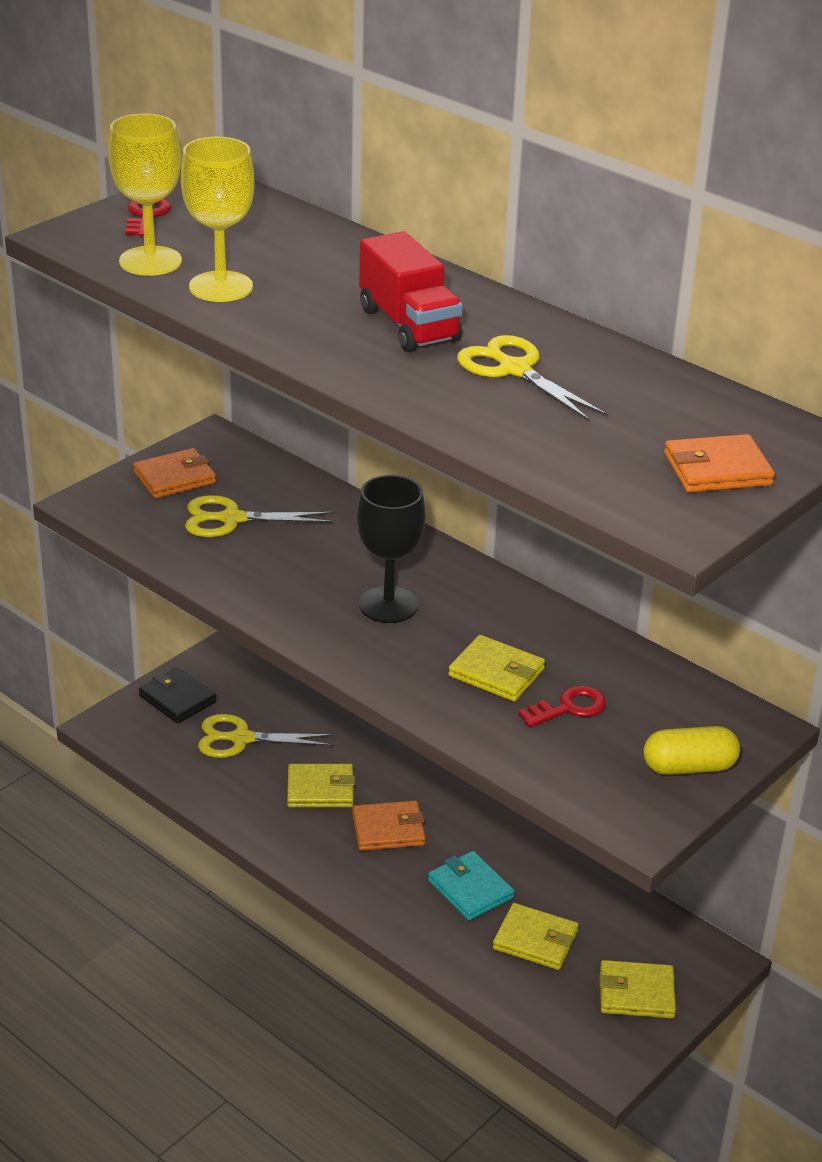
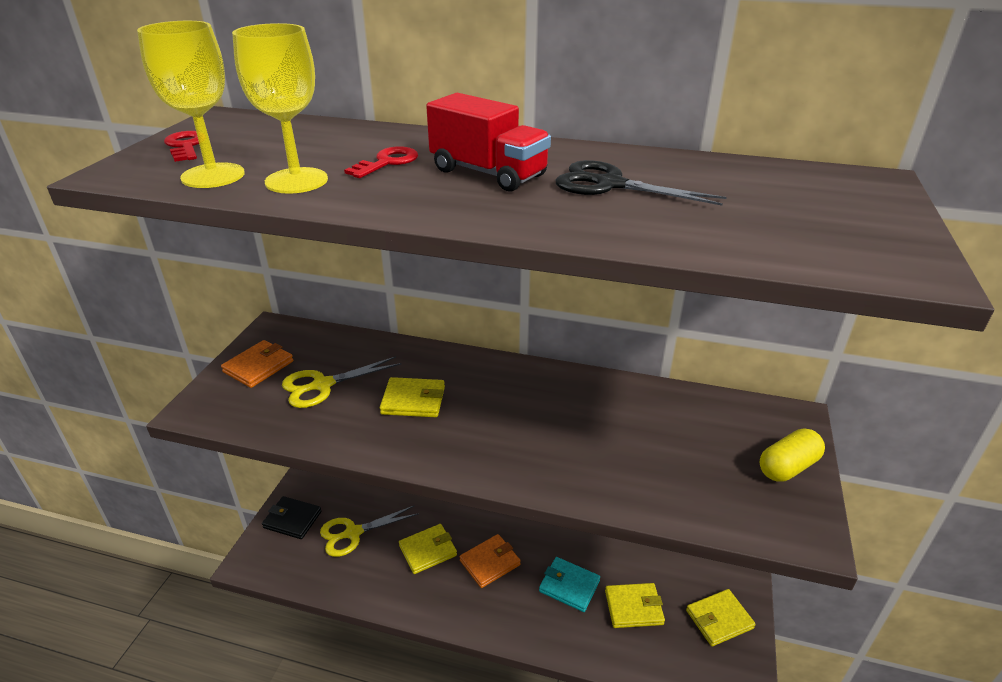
camera: 25 degrees left, 0 degrees up
black goblet [357,475,425,623] -> none
yellow wallet [448,635,545,702] -> yellow wallet moved to [380,377,445,417]
yellow scissors [457,335,608,421] -> black scissors [556,160,727,206]
red key [518,685,606,727] -> red key moved to [344,146,418,178]
orange wallet [664,434,775,492] -> none

